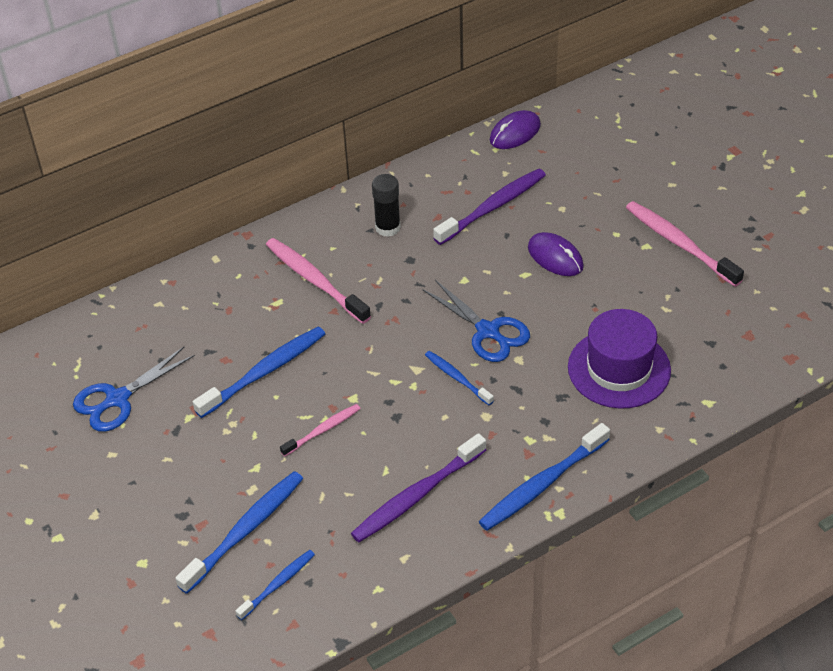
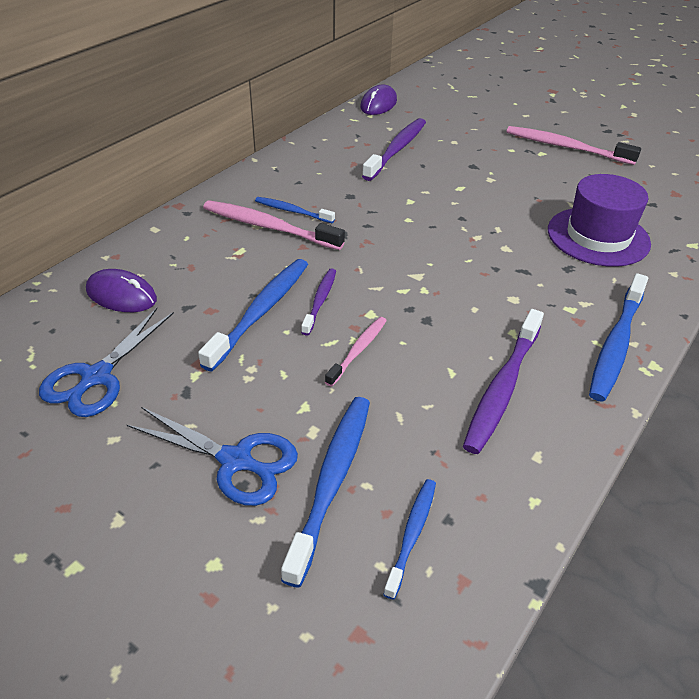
camera: 25 degrees left, 5 degrees down
black glue stick [372,174,401,237] -> none
blue scissors [423,280,530,362] -> blue scissors moved to [127,407,298,506]
blue toothbrush [425,351,494,405] -> blue toothbrush moved to [255,197,335,223]
purple mouse [528,232,584,276] -> purple mouse moved to [86,269,157,312]
none -> purple toothbrush [301,268,336,336]

